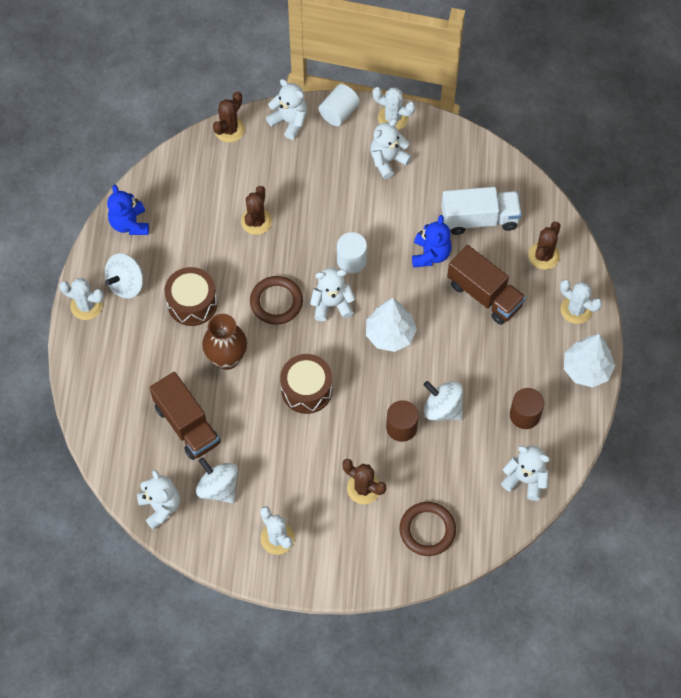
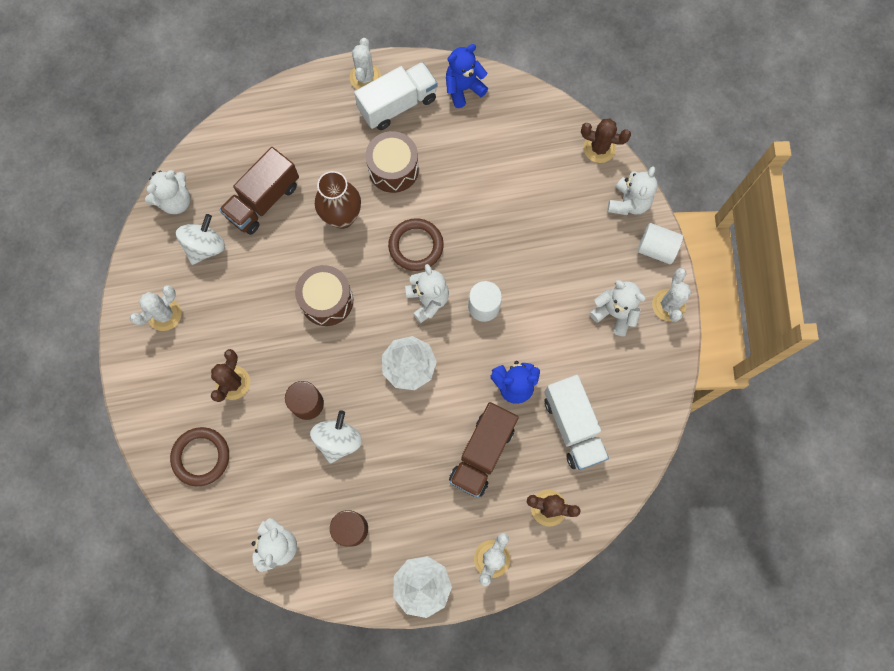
camera: 75 degrees right, 10 degrees up
white spinning top [105,253,143,299] -> white truck [354,62,438,130]
brown cactus [241,186,272,235] -> none

